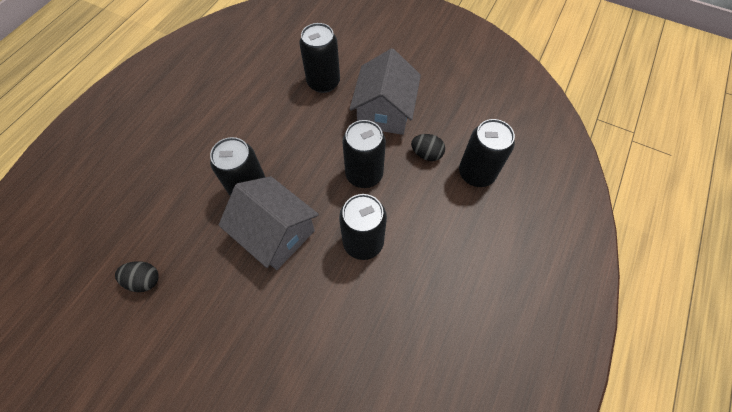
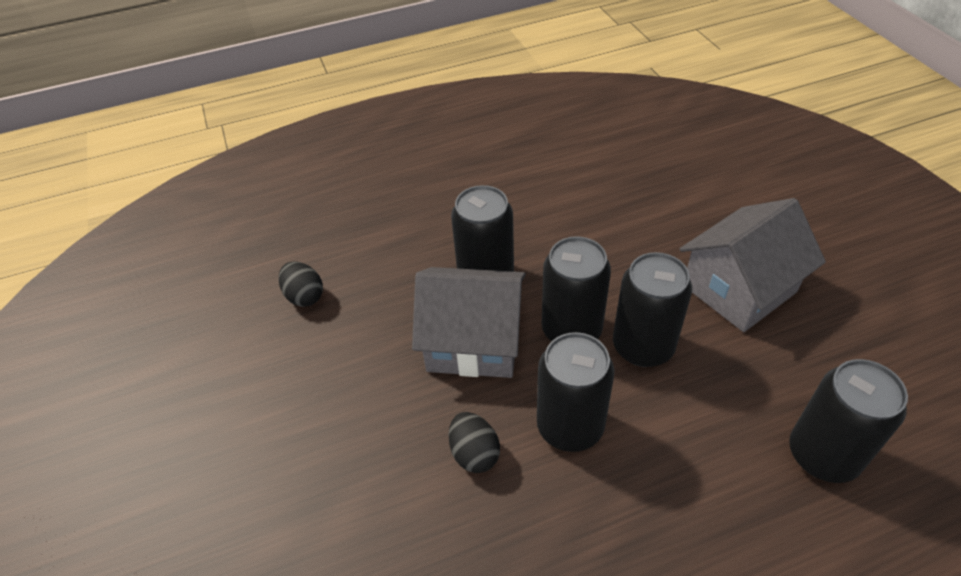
camera: 45 degrees right, 15 degrees down
grey house [219,176,319,270] -> grey house turned 75 degrees counterclockwise [412,267,526,378]
black can [299,23,340,93] -> black can moved to [542,236,611,341]
black egg [411,134,445,161] -> black egg moved to [449,412,500,473]

